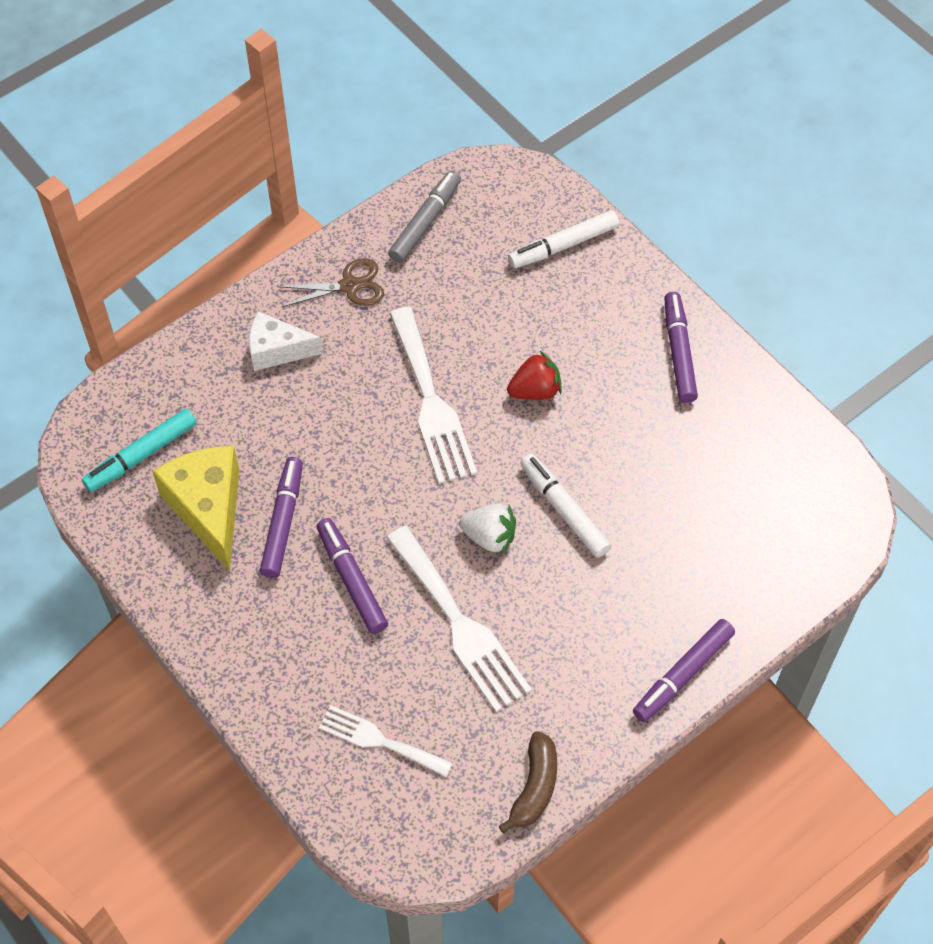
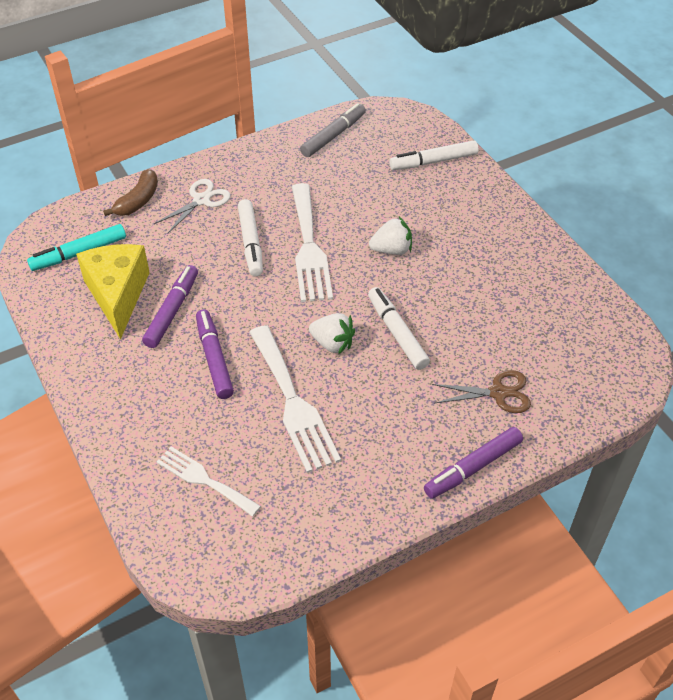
camera: 10 degrees right, 10 degrees down
white cheese [249,311,322,371] -> white scissors [154,179,231,234]
brown scissors [277,258,384,307] -> brown scissors moved to [432,370,531,413]
brown banana [499,731,557,833] -> brown banana moved to [103,169,158,216]
red strawberry [507,351,562,400] -> white strawberry [369,217,412,255]
purple marker [664,292,698,403] -> none
none -> white marker [238,199,263,276]

